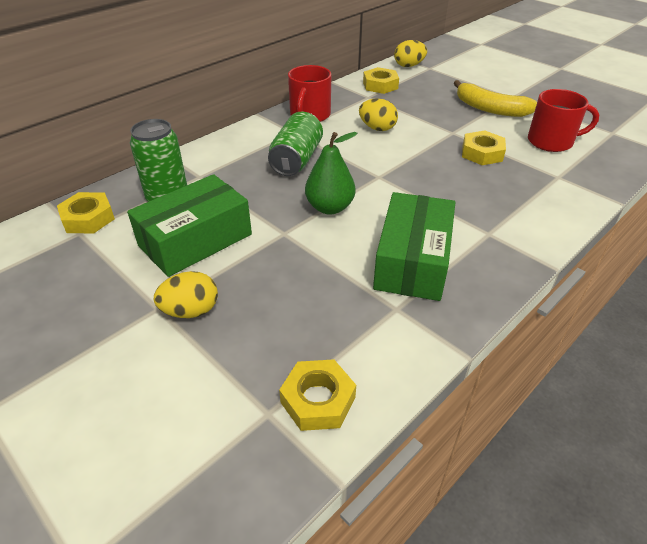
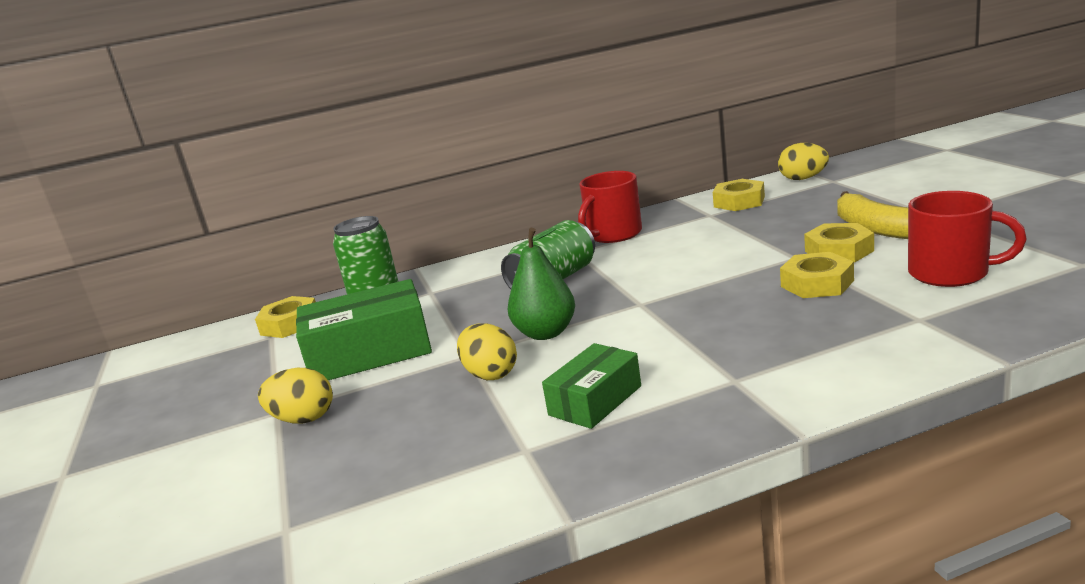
camera: 30 degrees right, 20 degrees down
yellow nut [279,359,356,431] -> yellow nut moved to [804,223,874,263]
yellow egg [359,99,398,131] -> yellow egg moved to [457,323,517,380]
green box [373,192,456,301] -> green box [542,343,641,429], size x0.60

